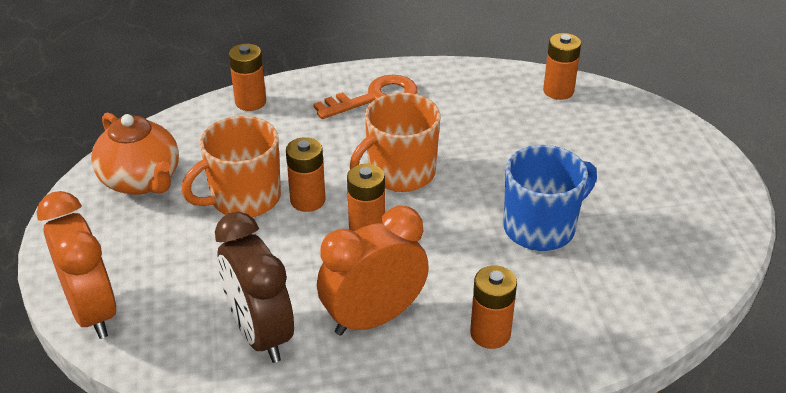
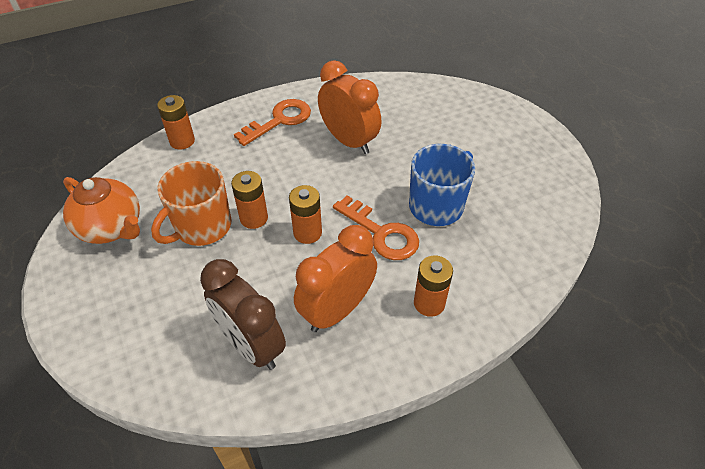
camera: 15 degrees left, 10 degrees up
orange clock [37,191,116,339] -> orange clock moved to [318,60,381,154]
orange mug [350,92,441,192] -> none
orange battery [543,33,581,100] -> none
none -> orange key [333,195,419,260]

